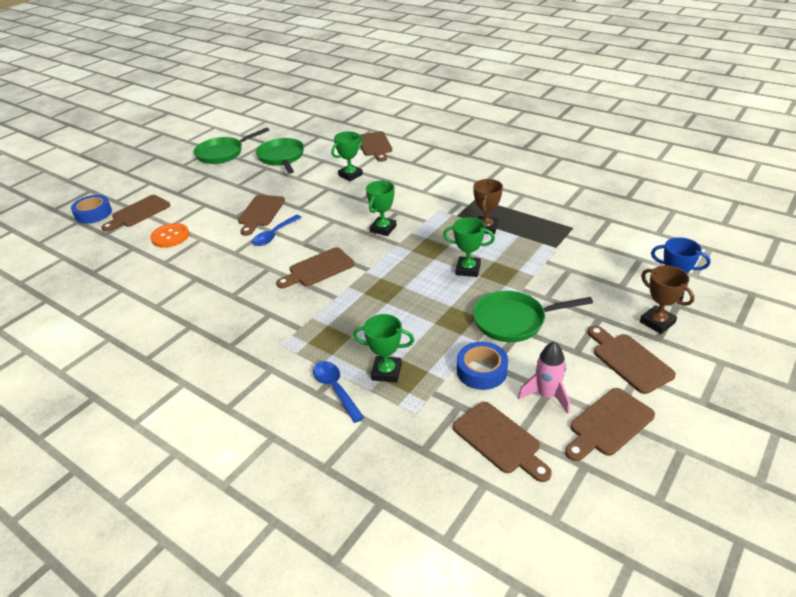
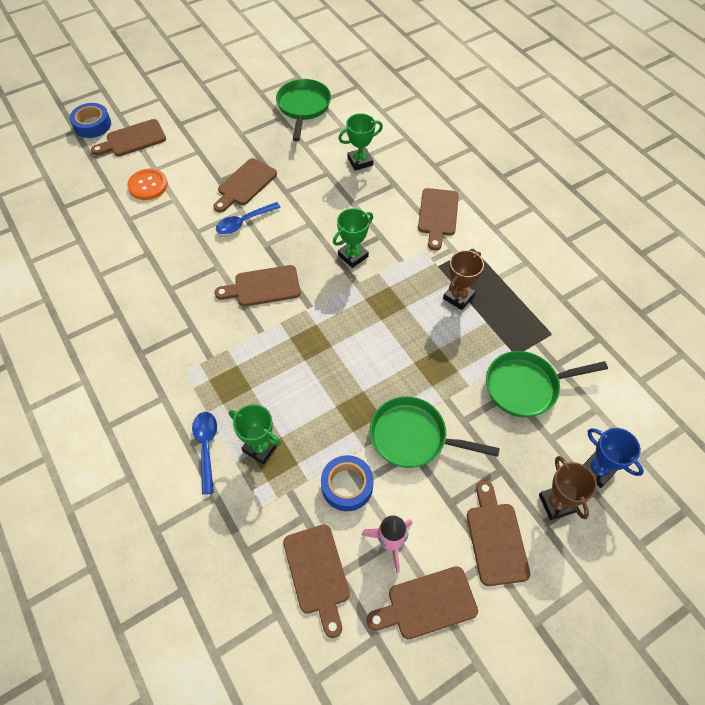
camera: 20 degrees right, 20 degrees up
green pan [194,127,269,164] -> green pan moved to [486,351,608,418]
brown cutting board [359,131,392,162] -> brown cutting board moved to [418,188,459,251]
green trophy [443,218,495,277] -> none

